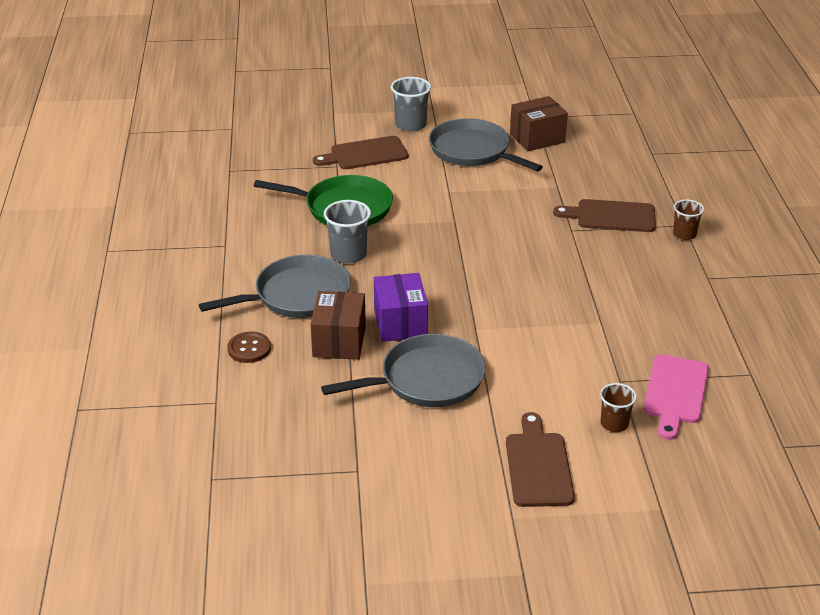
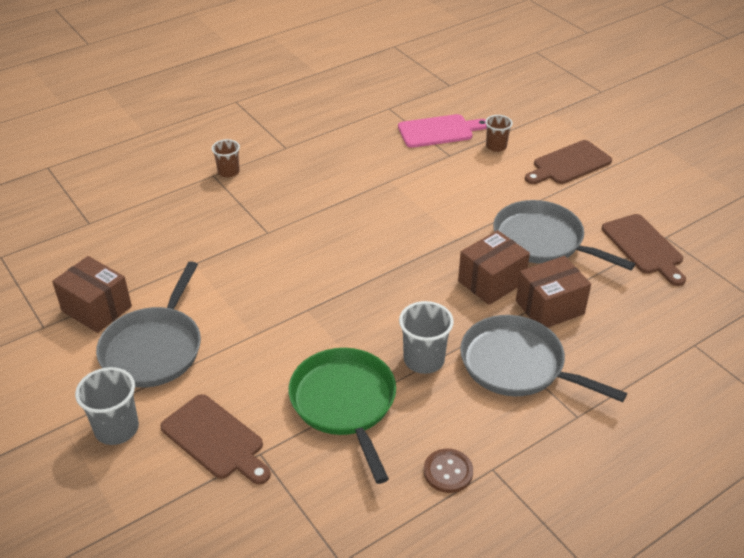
camera: 120 degrees left, 5 degrees up
brown button [228,332,271,363] -> brown button moved to [424,449,473,493]
purple box [374,273,428,342] -> brown box [458,230,530,305]
brown cutting board [553,199,656,232] -> brown cutting board moved to [602,214,686,286]

